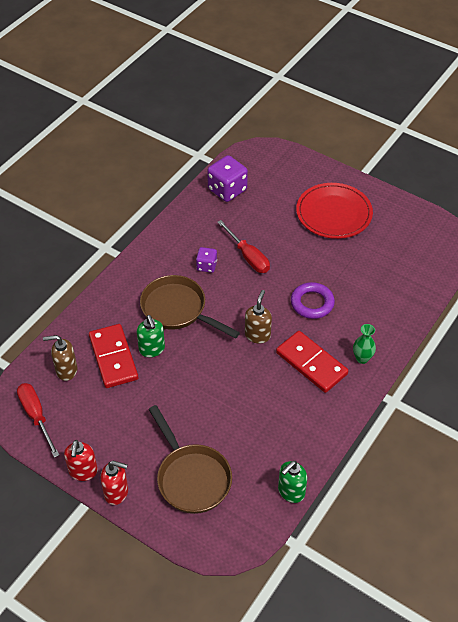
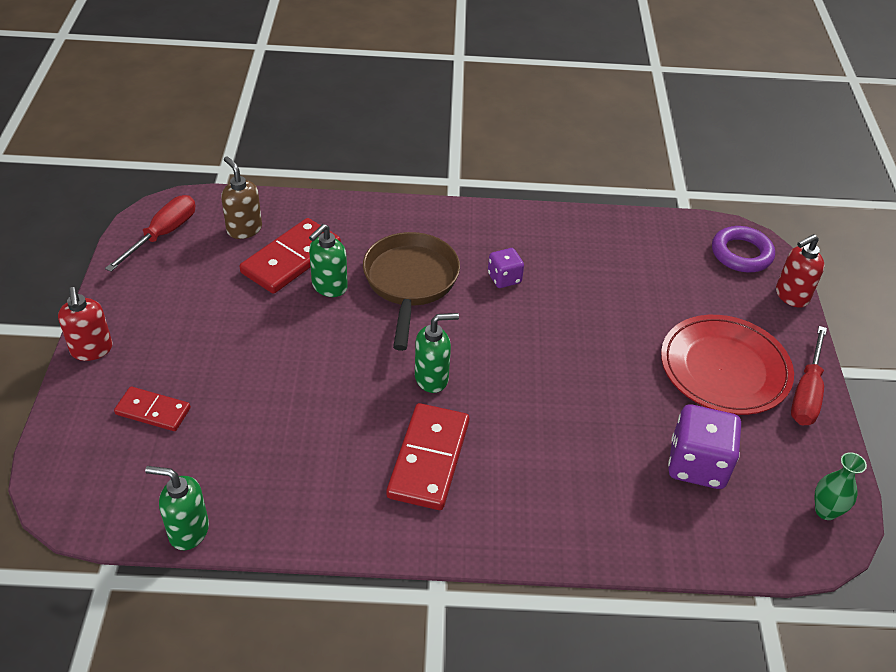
camera: 55 degrees right, 5 degrees down
red soap dispenser [64,440,98,481] -> red soap dispenser moved to [776,234,825,308]
brown pan [149,405,232,514] -> red domino [114,387,191,431]
purple dice [207,155,248,202] -> purple dice moved to [668,405,741,489]
red screwdriver [217,220,270,273] -> red screwdriver moved to [791,326,827,425]
brown soap dispenser [245,290,272,344] -> green soap dispenser [415,313,459,393]
purple ring [291,282,335,319] -> purple ring moved to [712,226,775,272]
green vase [353,324,376,364] -> green vase moved to [815,452,867,520]

